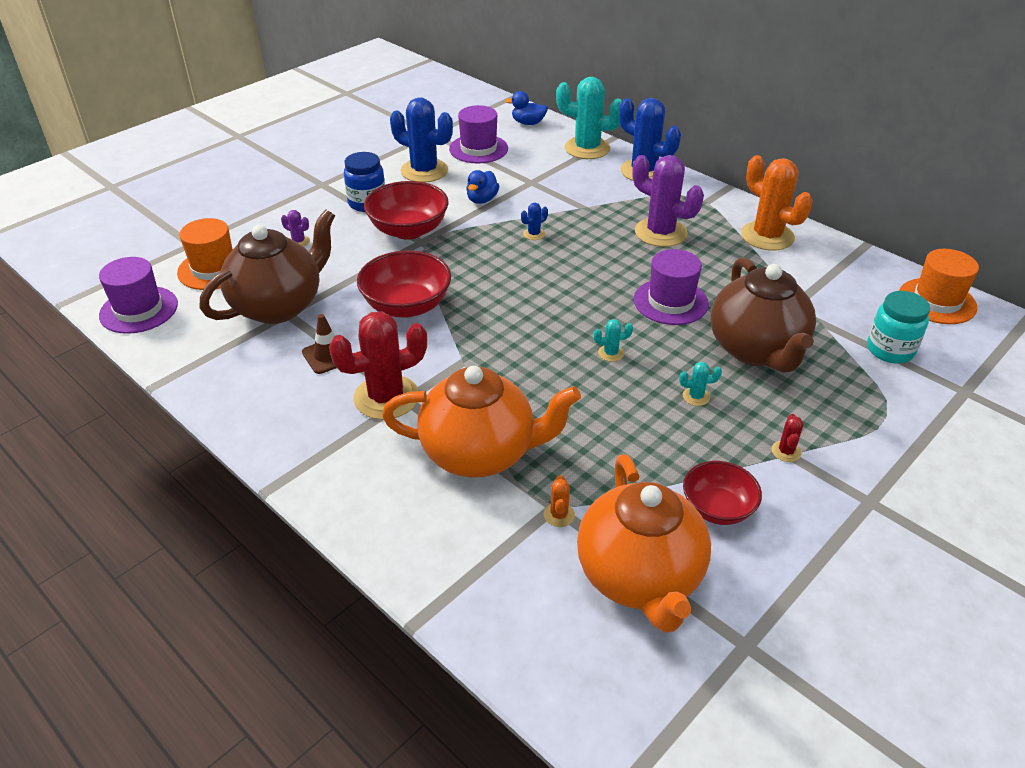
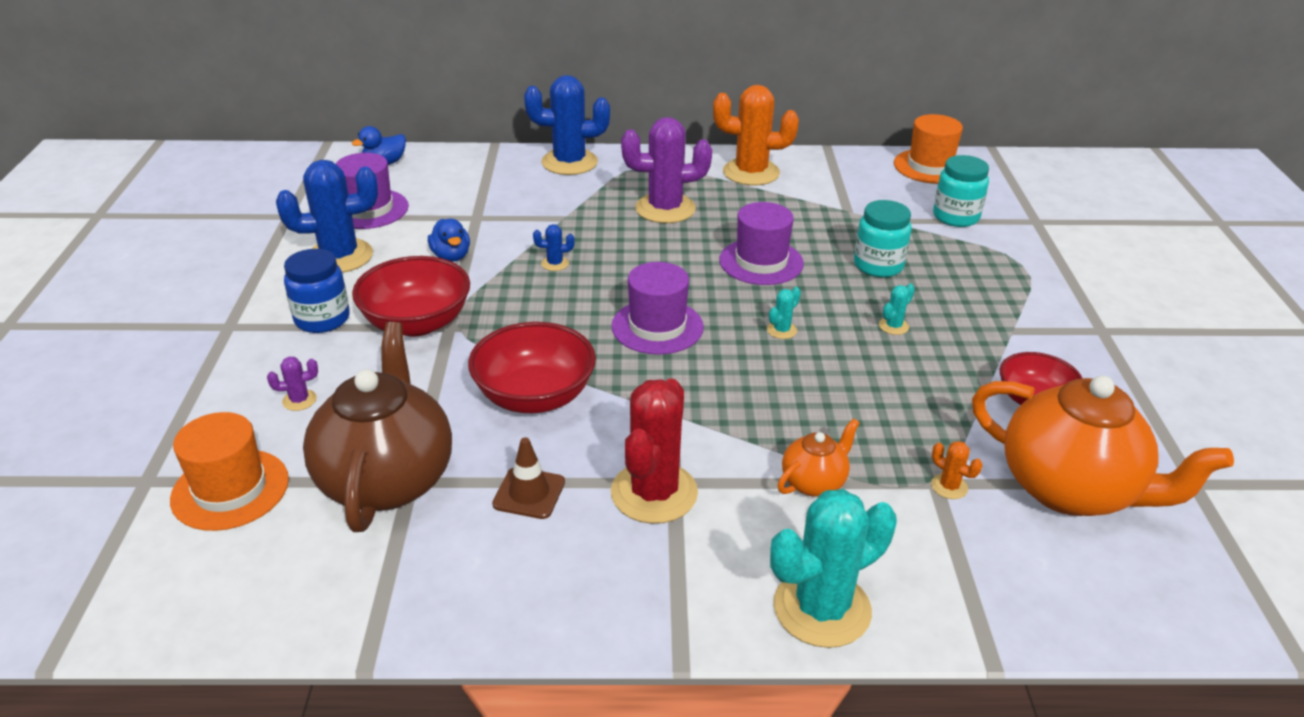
camera: 45 degrees left, 5 degrees down
purple hat [99,257,178,334] -> purple hat moved to [611,262,704,354]
orange teapot [382,366,581,478] -> orange teapot [778,418,860,497], size x0.48
blue cactus [521,203,548,240] -> blue cactus turned 75 degrees clockwise [533,224,575,271]
turquoise cactus [556,77,622,159] -> turquoise cactus moved to [770,489,897,648]
brown teapot [711,257,816,373] -> turquoise jar [854,200,912,277]
red cactus [771,414,804,462] -> none

